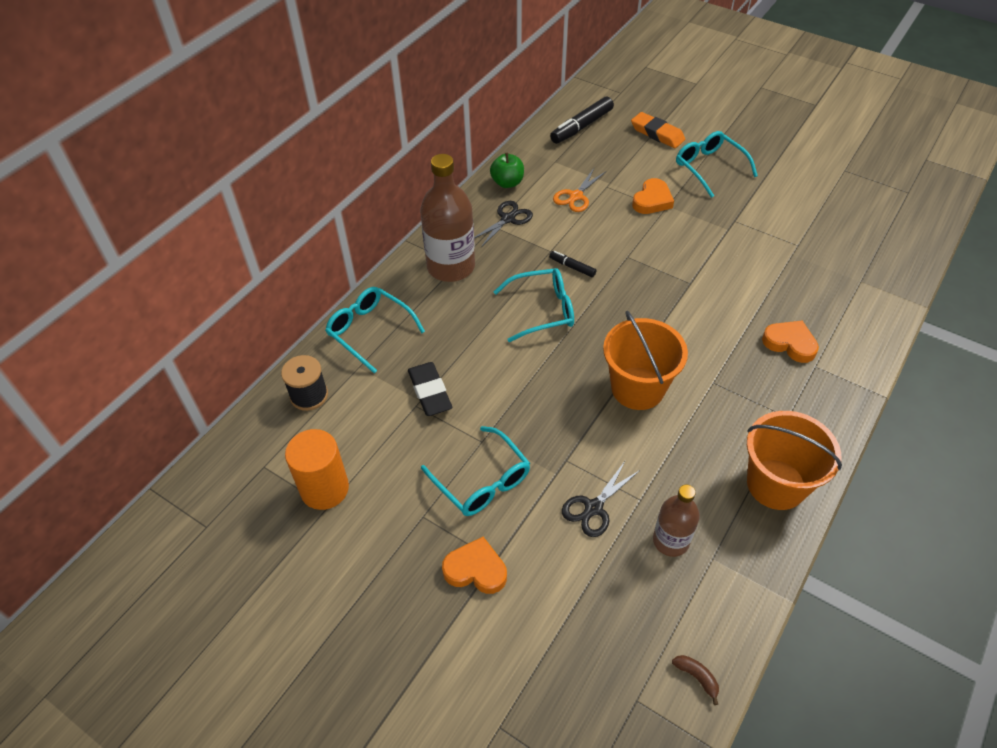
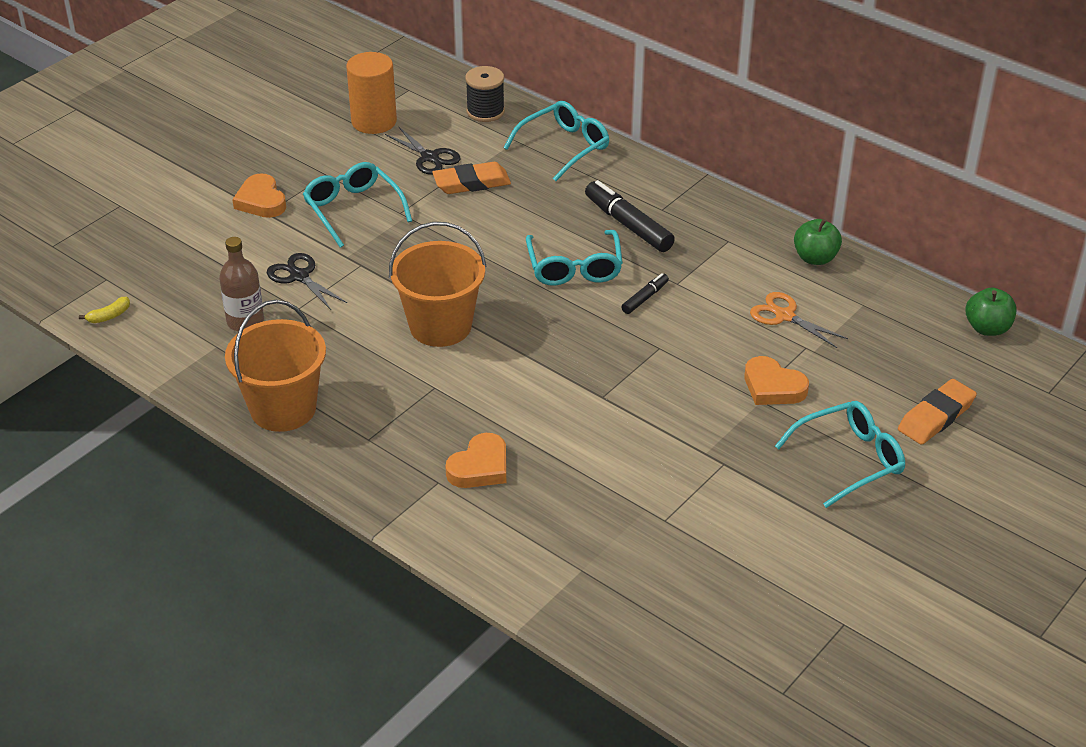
camera: 95 degrees right, 10 degrees down
black eraser [408,362,452,416] -> orange eraser [432,162,511,194]
brown bottle [420,154,475,282] -> none
turquoise glasses [421,426,530,516] -> turquoise glasses turned 90 degrees clockwise [303,162,412,248]
orange heart [442,537,507,594] -> orange heart turned 135 degrees clockwise [232,173,286,218]
black scissors [474,201,533,247] -> black scissors moved to [385,126,460,175]
black marker [550,96,614,144] -> black marker moved to [585,180,675,252]
brown banana [672,655,719,705] -> yellow banana [79,297,130,323]
none -> green apple [966,287,1016,336]

